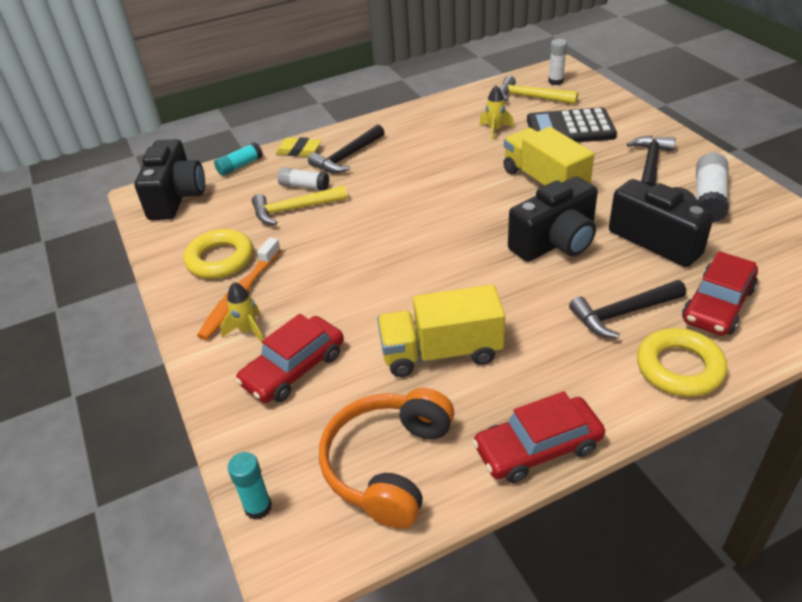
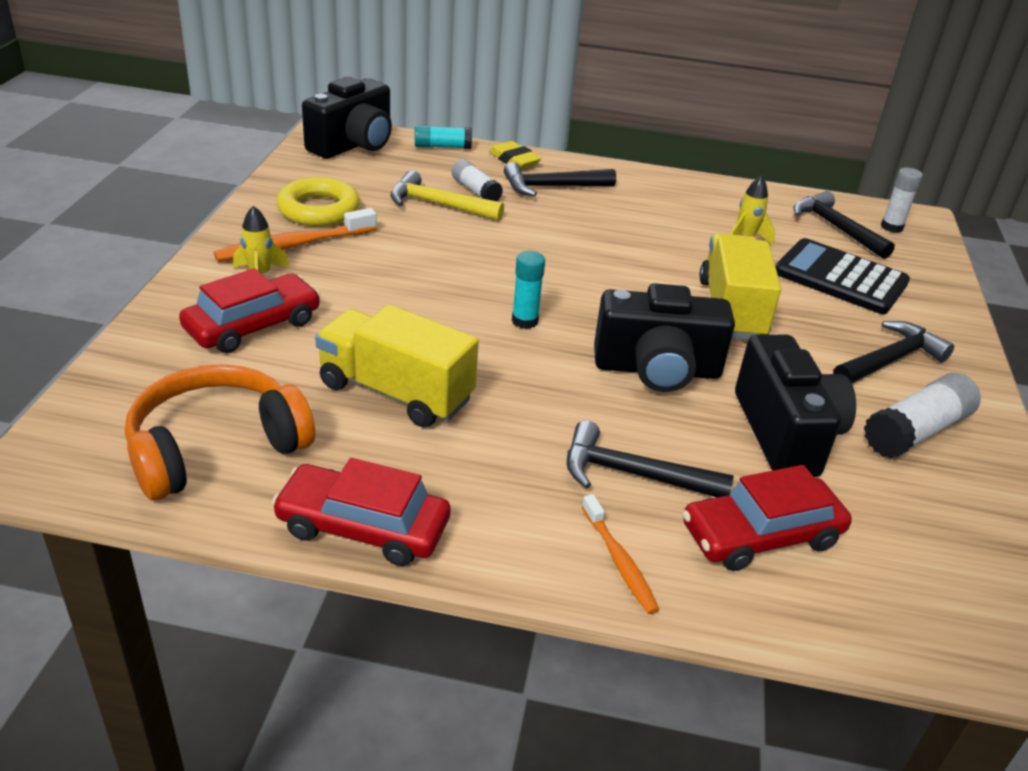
camera: 30 degrees right, 5 degrees down
turquoise glue stick [228,452,272,520] -> turquoise glue stick moved to [512,251,545,329]
red car [236,314,344,403] -> red car turned 150 degrees clockwise [179,268,321,353]
yellow hammer [500,76,578,104] -> black hammer [794,191,895,259]
yellow ring [637,328,728,397] -> orange toothbrush [582,494,660,614]

